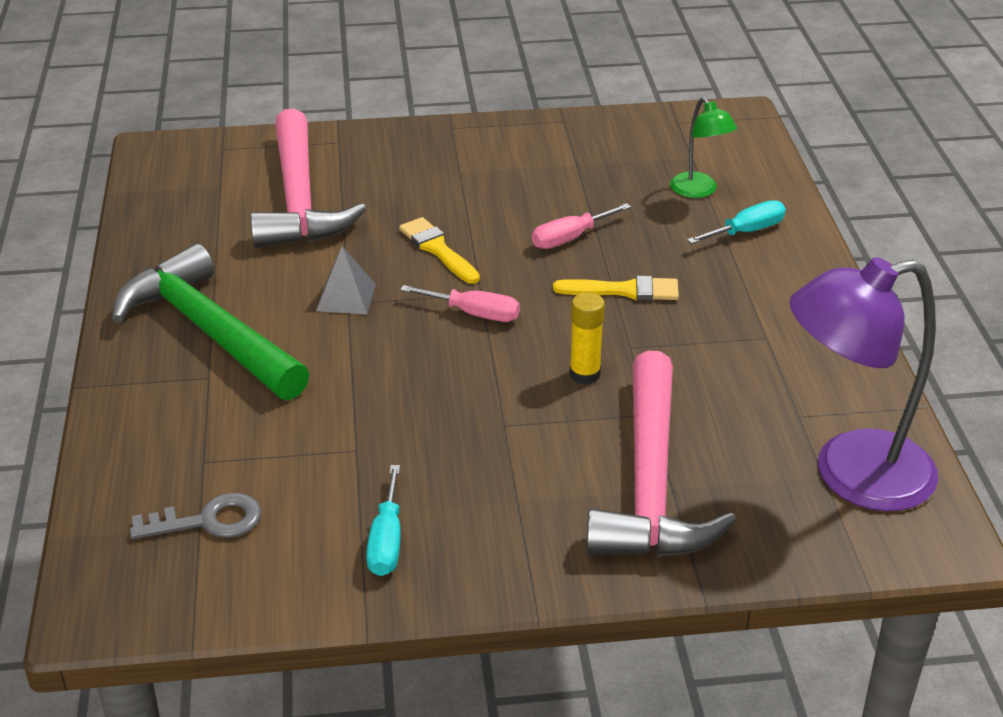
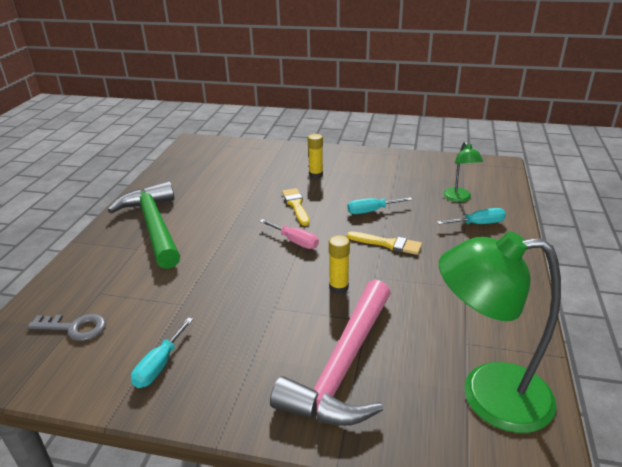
camera: 20 degrees right, 5 degrees down
pink hammer [250,109,366,248] -> none
grey pyramid [316,246,376,314] -> none
pink screwdriver [532,203,631,249] -> turquoise screwdriver [347,197,413,214]
purple lamp [789,257,938,511] -> green lamp [439,231,561,433]
none -> yellow glue stick [308,134,323,179]

